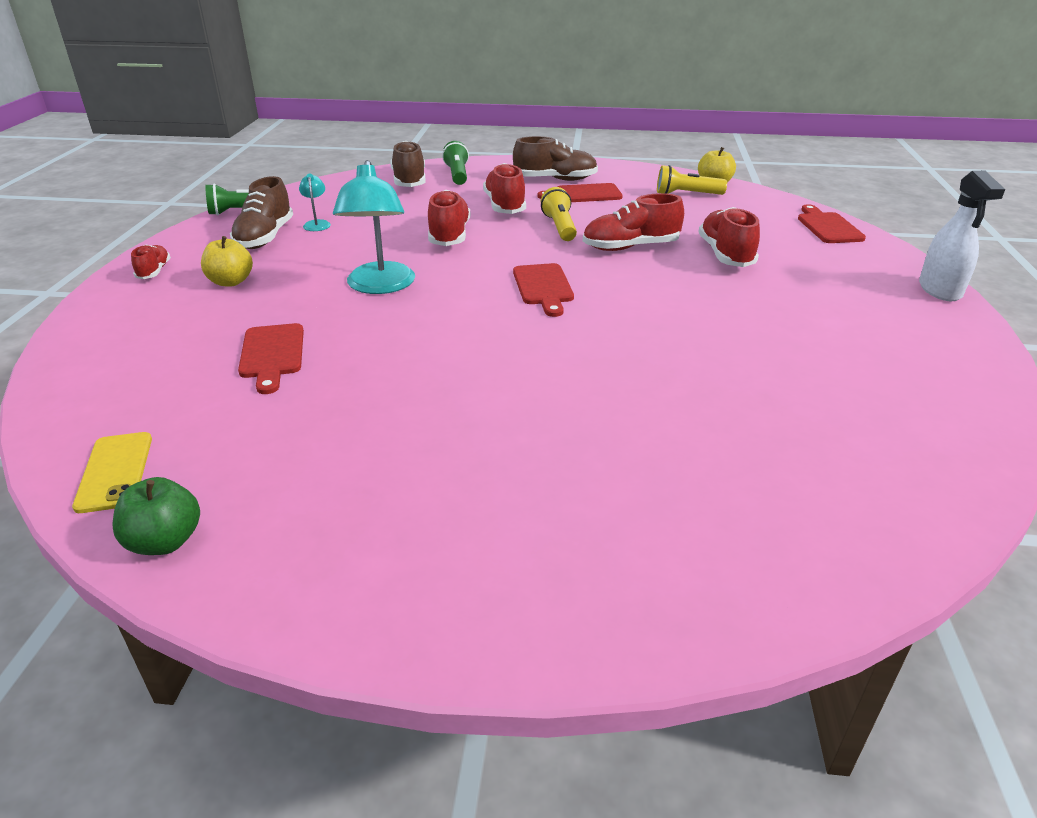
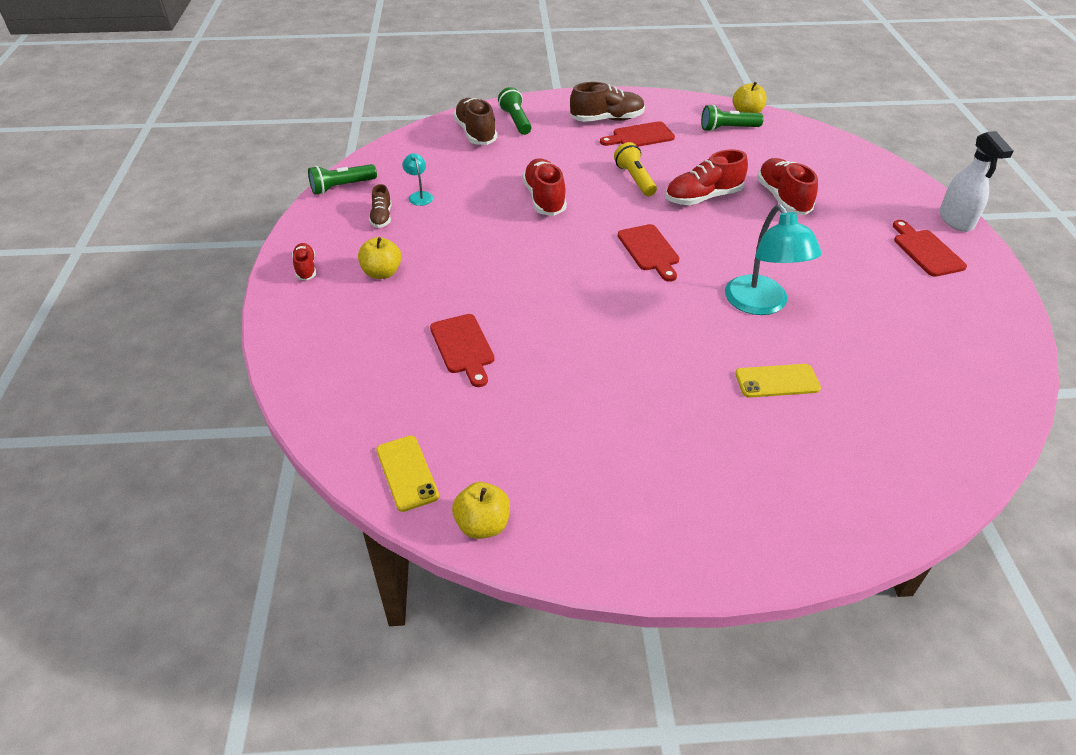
camera: 10 degrees left, 10 degrees up
green apple [112,477,200,555] -> yellow apple [452,482,510,539]
brown shoe [230,176,293,249] -> brown shoe [369,184,391,228], size x0.56
turquoise lamp [333,160,415,294] -> turquoise lamp moved to [725,204,822,315]
red shoe [483,163,526,214] -> none
yellow flashlight [657,165,727,195] -> green flashlight [701,105,763,132]
red cutting board [798,204,866,243] -> red cutting board moved to [893,220,967,277]
none -> yellow phone [735,364,821,398]

